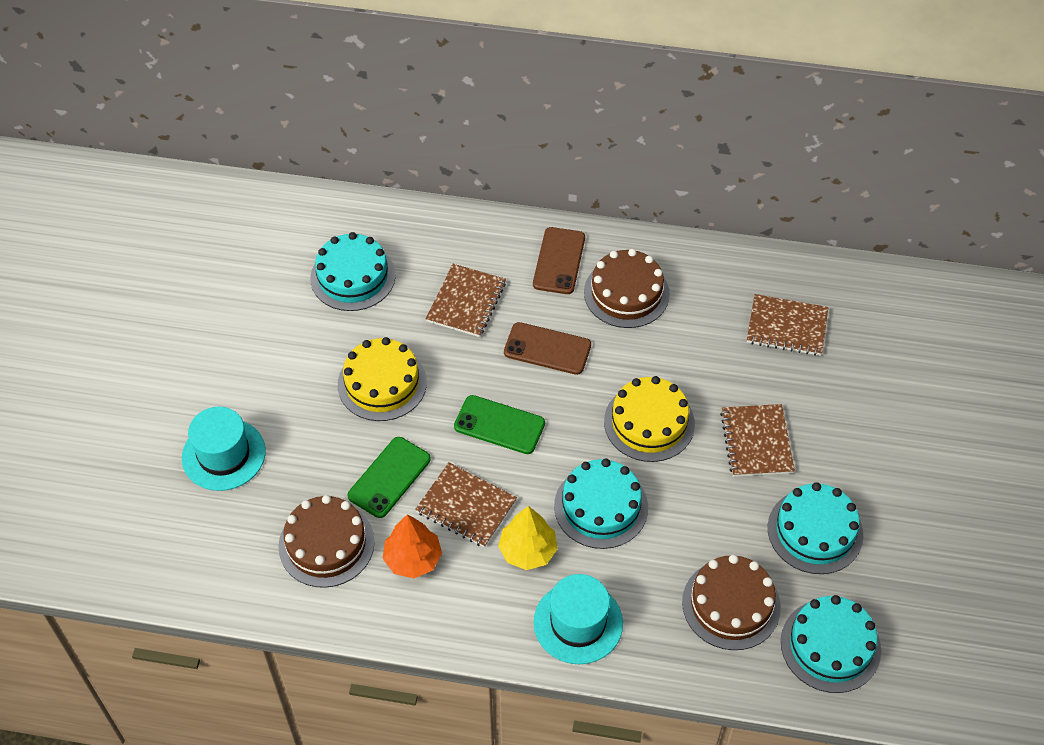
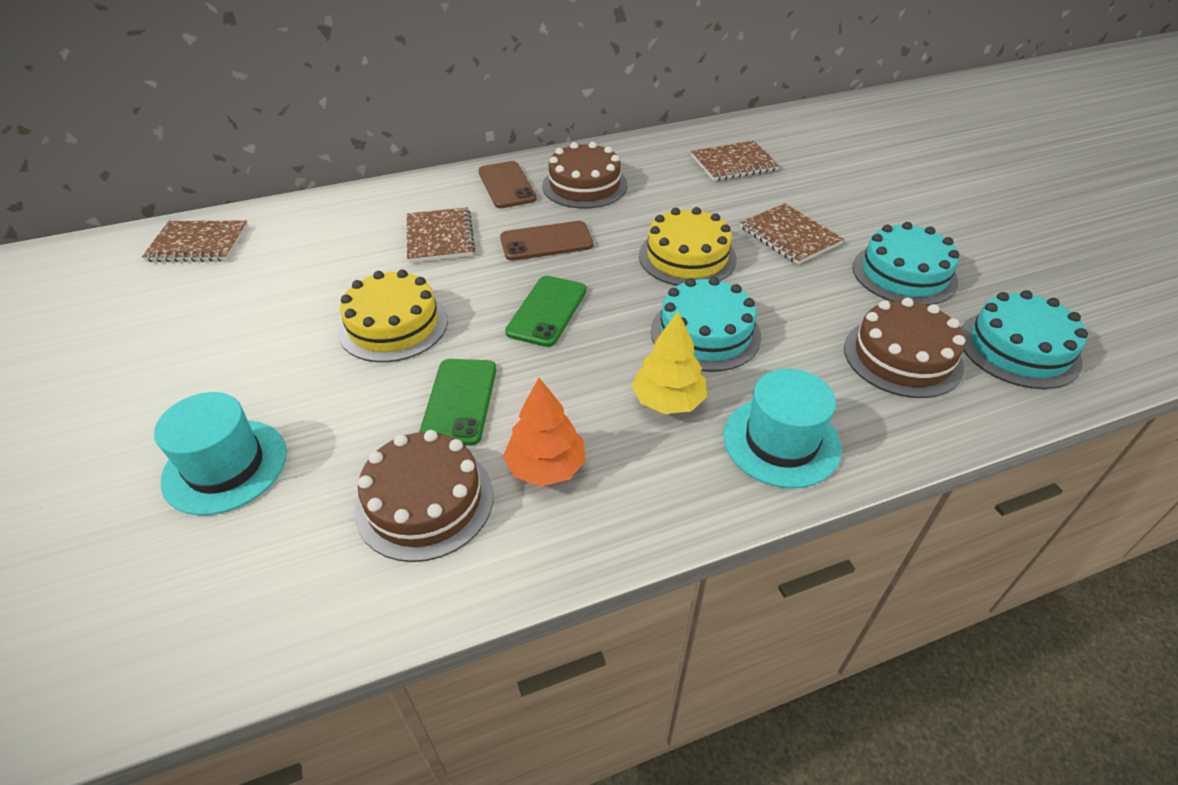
camera: 30 degrees left, 10 degrees down
turquoise cake [310,232,396,311] -> none
brown notebook [415,462,517,548] -> brown notebook moved to [142,221,248,262]
green phone [454,395,545,454] -> green phone turned 60 degrees counterclockwise [505,276,587,347]

